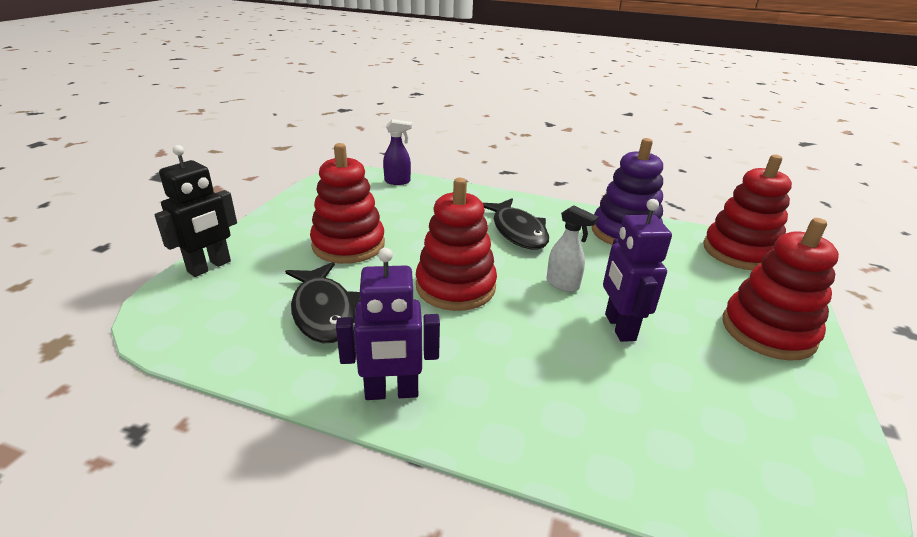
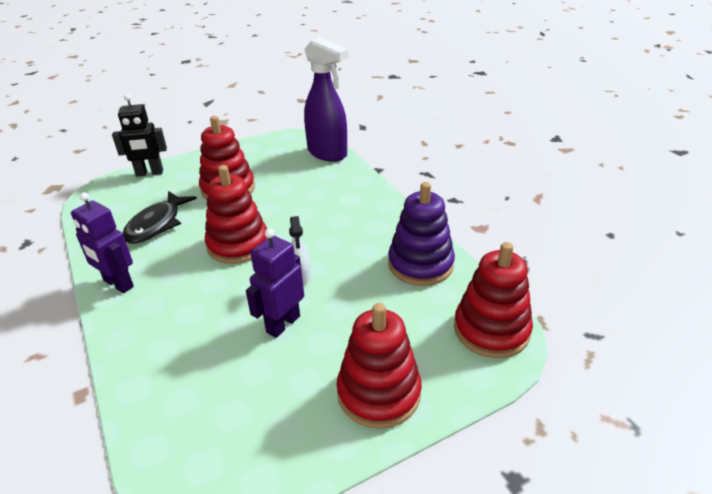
camera: 45 degrees right, 5 degrees up
purple spray bottle [383,119,412,185] -> purple spray bottle [304,37,349,162], size x2.11
black fish [483,198,549,249] -> none

